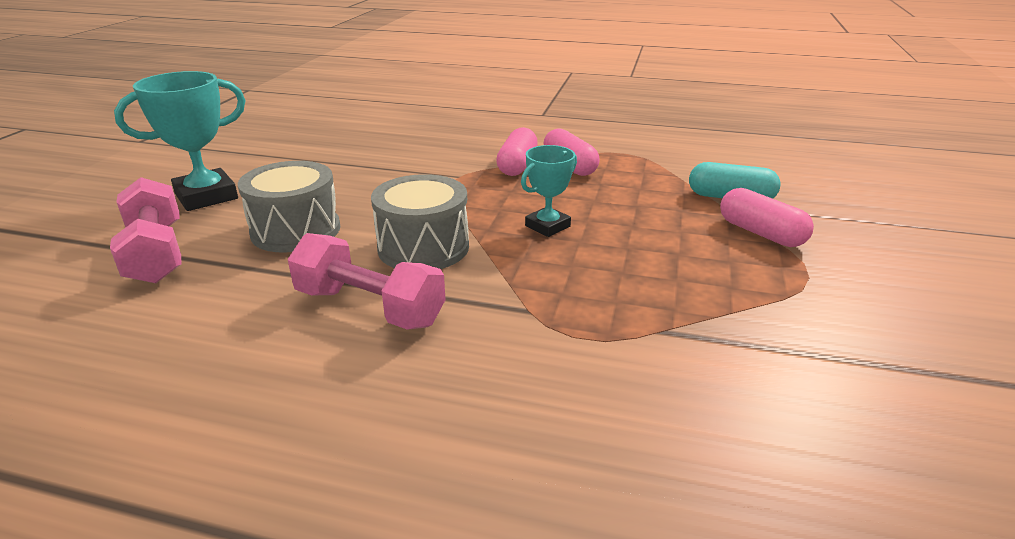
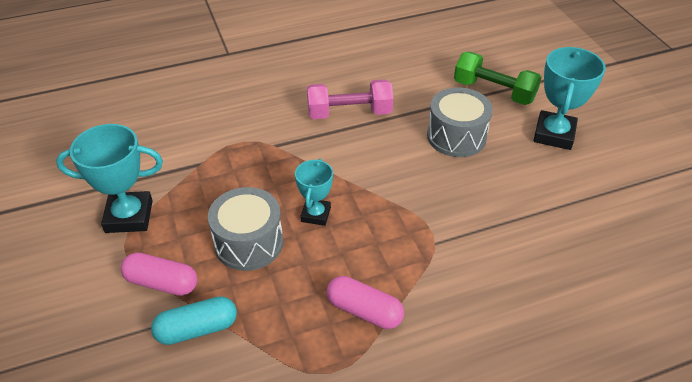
camera: 145 degrees right, 15 degrees up
pink dumbbell [110,177,182,283] -> green dumbbell [454,52,542,105]
grey drum [371,174,469,269] -> grey drum moved to [208,187,283,271]
pink capsule [496,127,538,176] -> none
none -> turquoise trophy [56,124,163,233]

